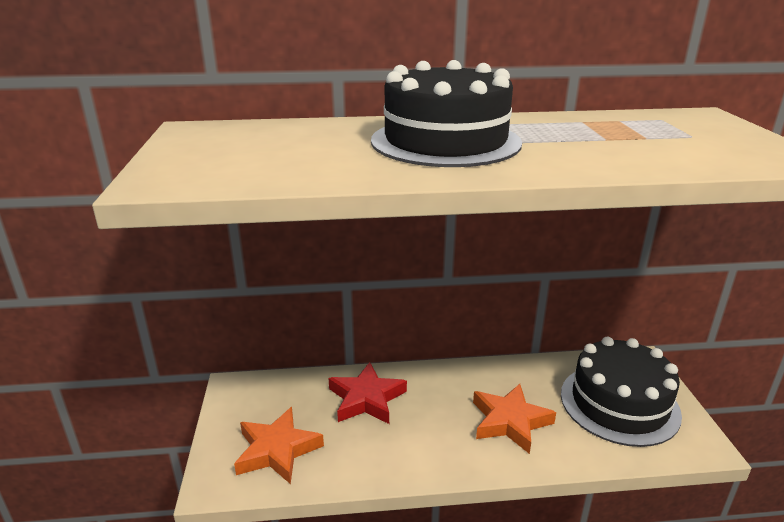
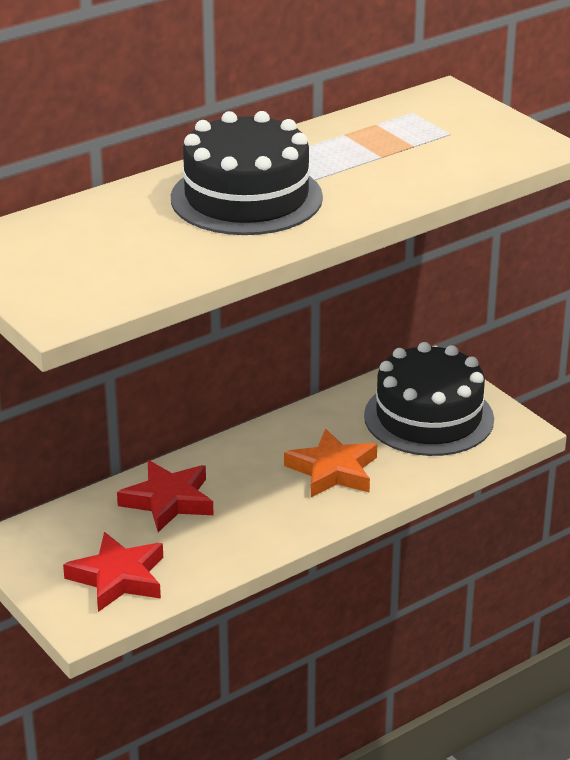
camera: 30 degrees left, 5 degrees up
orange star [234,407,324,484] -> red star [63,532,163,612]

